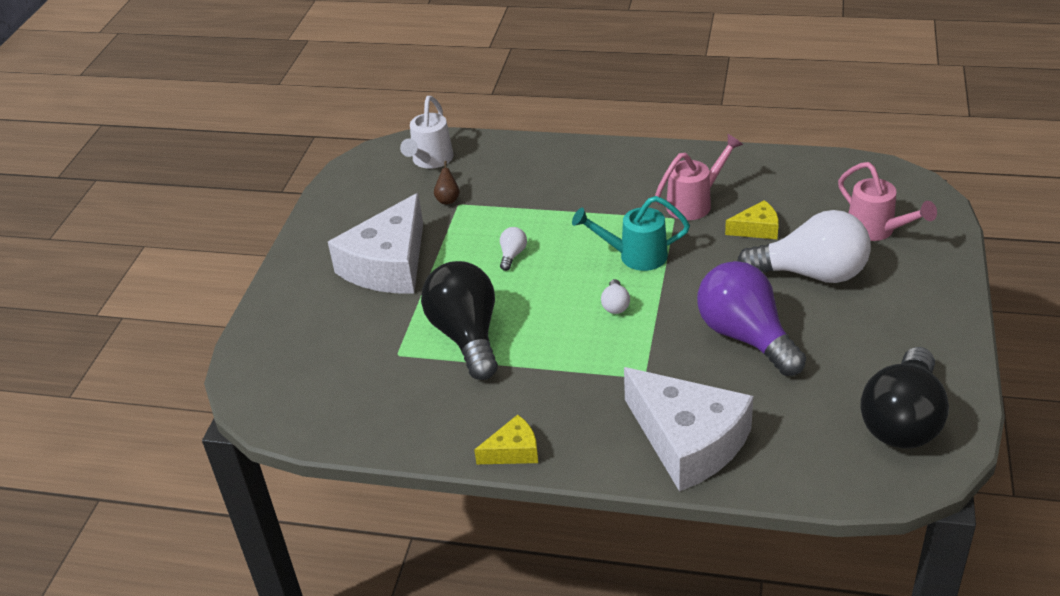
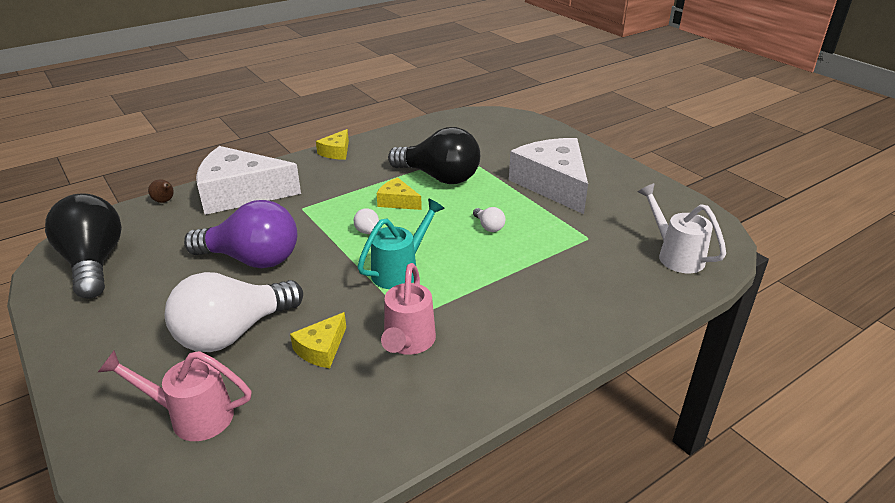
camera: 130 degrees right, 5 degrees down
brown pear [434,161,460,204] -> brown pear moved to [148,180,174,203]
none -> yellow cheese [377,177,422,210]

